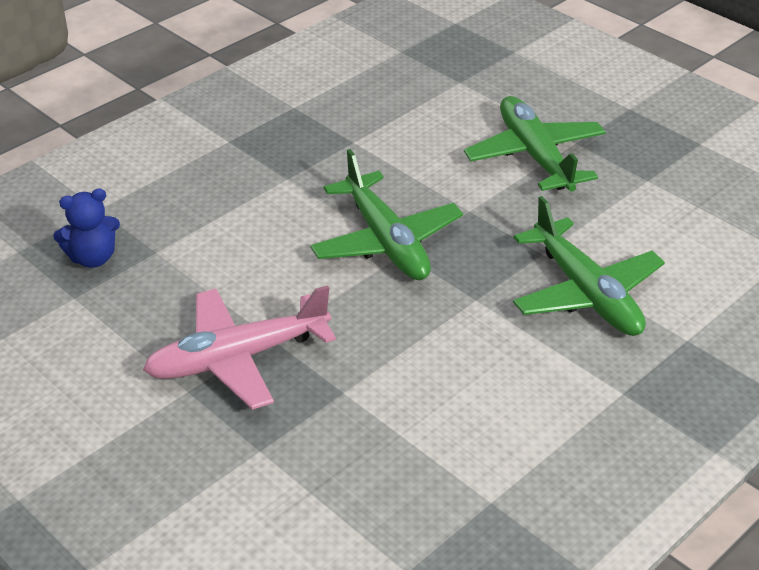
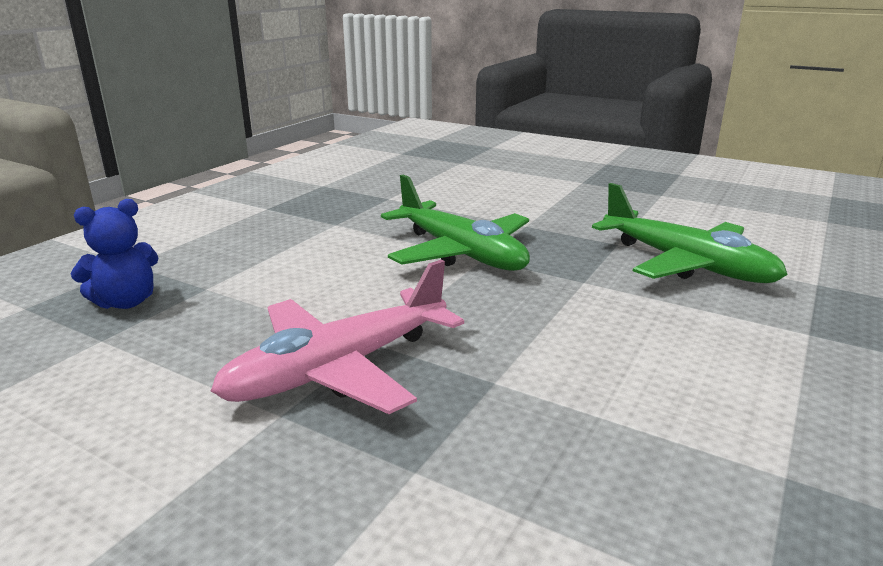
camera: 15 degrees left, 15 degrees down
green plane [464,96,606,192] -> none

